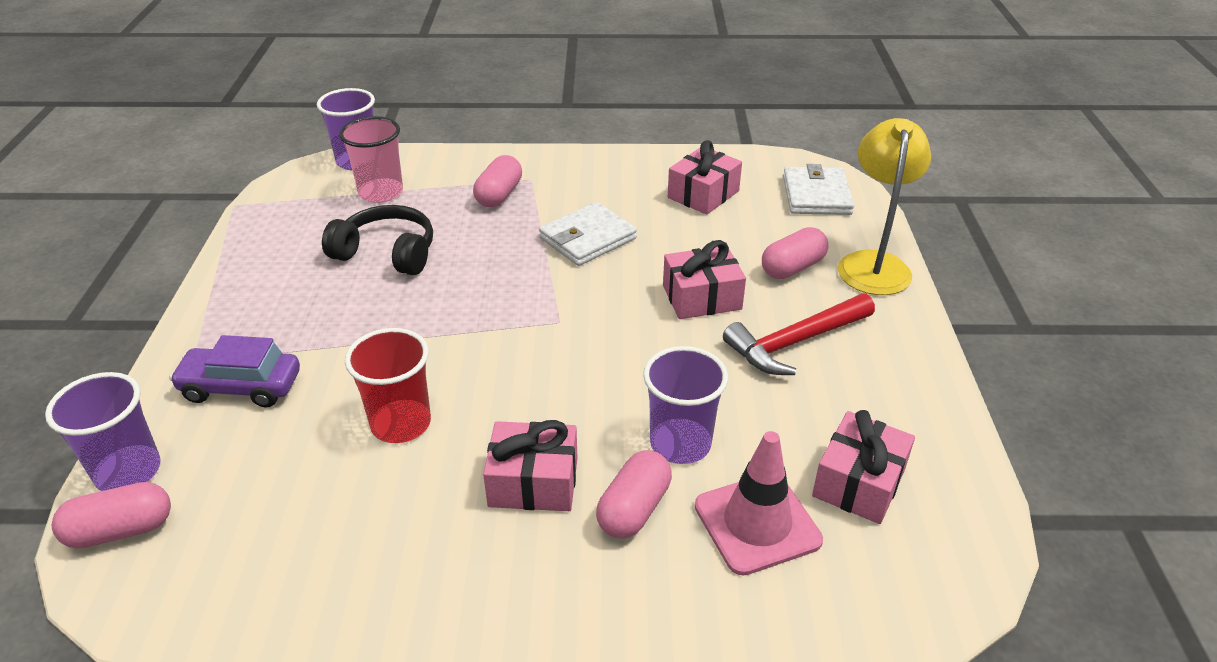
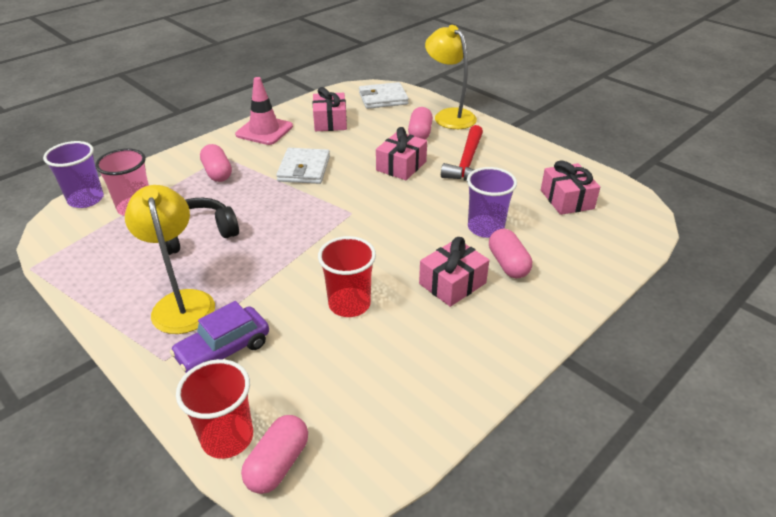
camera: 45 degrees left, 0 degrees up
purple cup [45,372,161,491] -> red cup [176,359,253,459]
pink traffic cone [695,431,823,576] -> pink traffic cone moved to [235,77,293,145]
white wallet [783,164,854,215] -> white wallet turned 60 degrees counterclockwise [359,82,409,109]
none -> yellow lamp [125,185,215,334]

